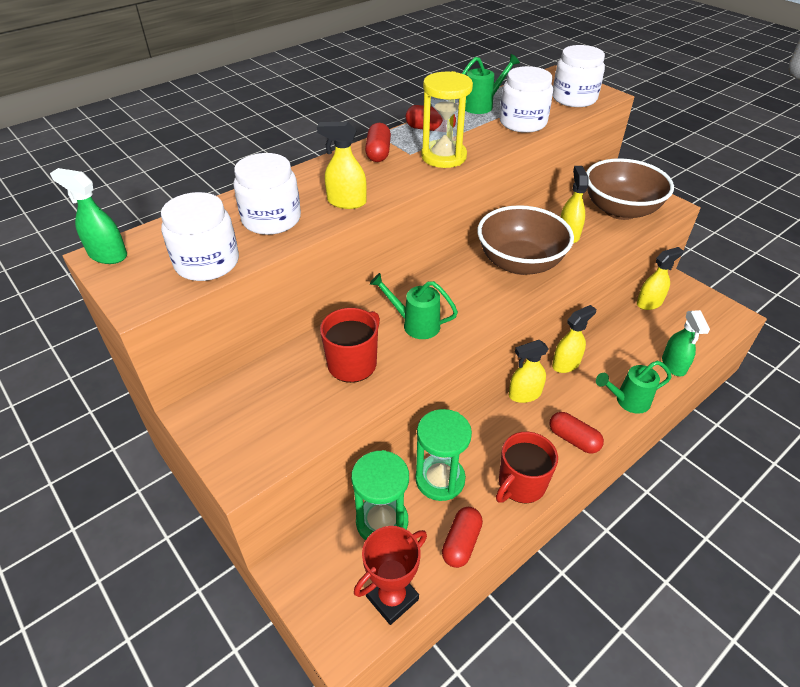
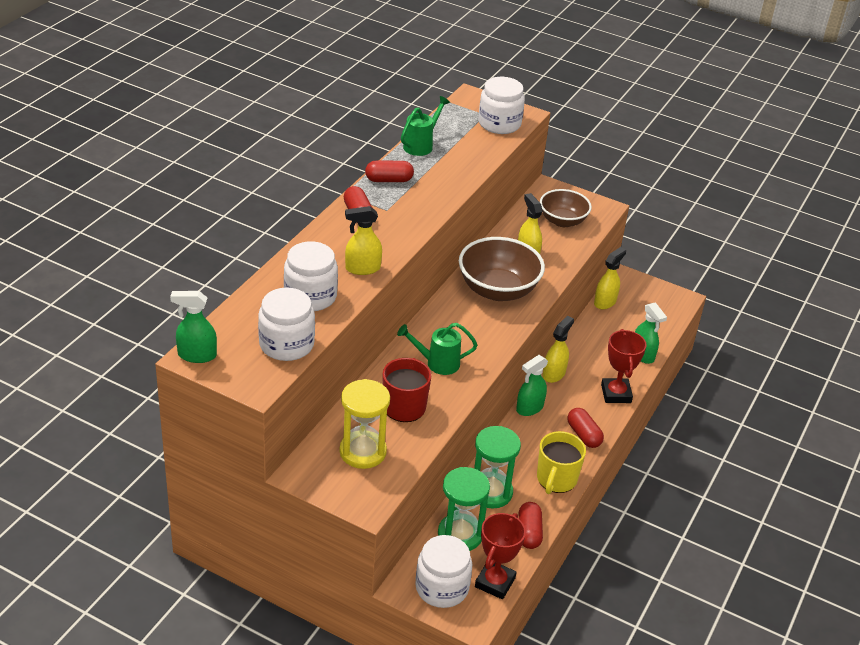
camera: 25 degrees left, 5 degrees down
yellow hourglass [421,71,473,168] -> yellow hourglass moved to [339,379,390,469]
red mug [496,432,558,503] -> yellow mug [537,431,586,494]
white jar [499,66,553,133] -> white jar moved to [415,535,472,608]
yellow spray bottle [509,340,549,403] -> green spray bottle [516,355,548,416]
red capsule [549,412,604,454] -> red capsule turned 45 degrees clockwise [567,408,604,448]
brown bowl [586,158,674,220] -> brown bowl [540,189,592,227], size x0.65
green watering can [596,361,672,414] -> red trophy [601,329,647,403]

